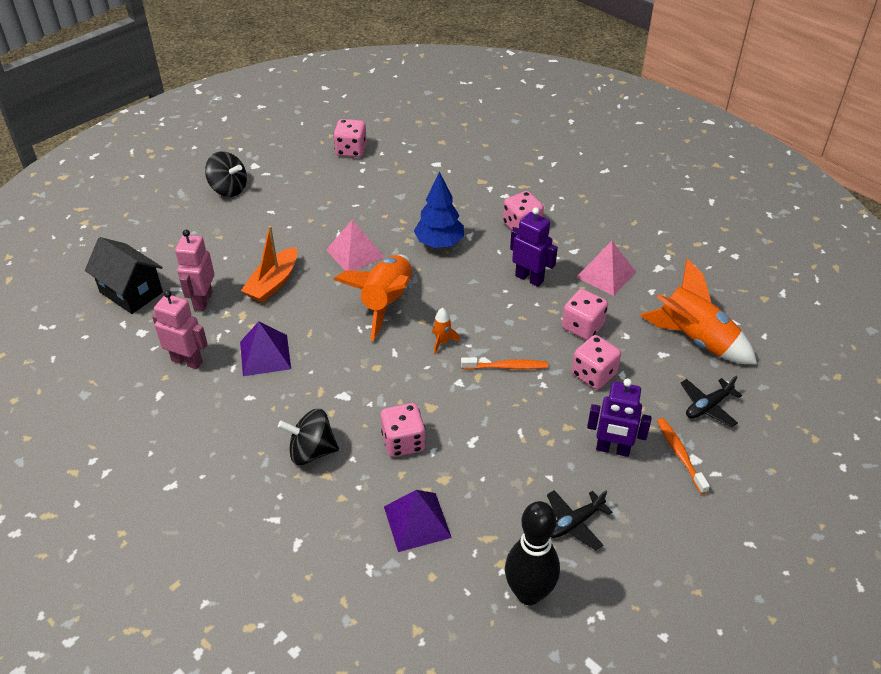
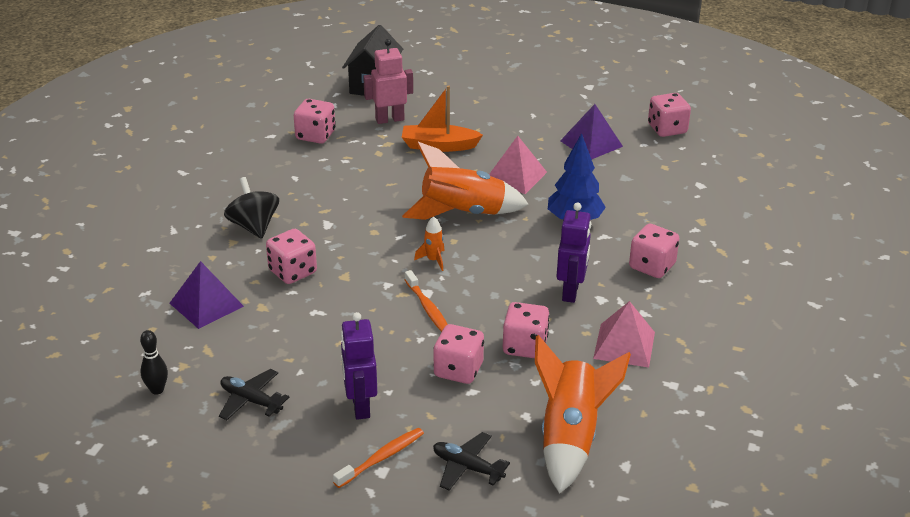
camera: 65 degrees right, 10 degrees down
pink robot [152,290,208,369] -> pink dice [294,99,335,144]
black spinning top [205,151,247,197] -> none
purple pyramid [240,321,291,376] -> purple pyramid moved to [560,104,623,159]
black bowling pin [505,501,560,605] -> black bowling pin [140,330,168,395], size x0.50

